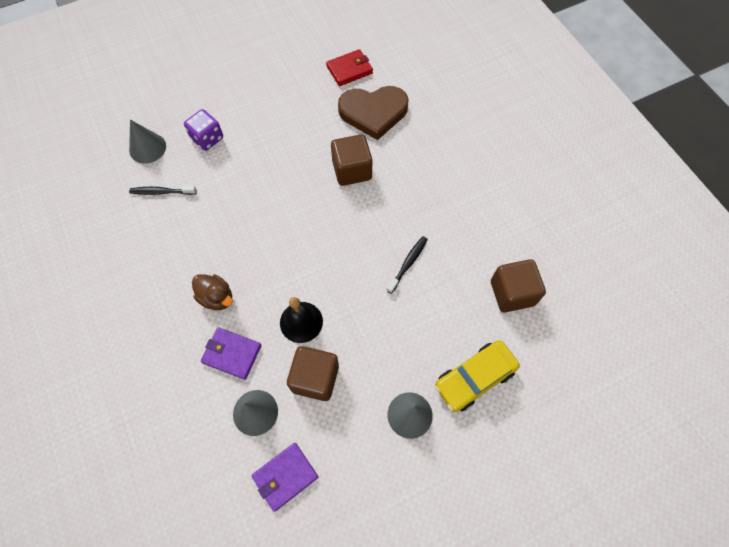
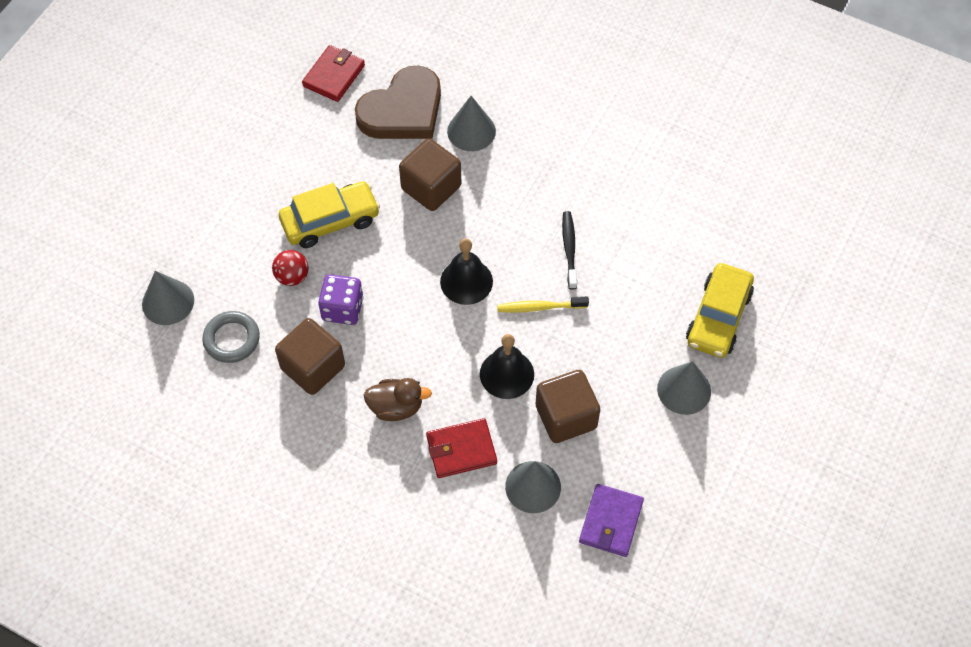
camera: 35 degrees left, 5 degrees down
black toothbrush [129,186,197,195] -> grey ring [202,311,260,363]
purple dice [184,109,223,151] -> purple dice moved to [318,274,363,325]
purple wallet [201,328,262,380] -> red wallet [426,418,497,478]
brown cube [491,259,546,312] -> brown cube moved to [275,318,345,395]
none -> red ball [272,250,309,286]
none -> yellow car [279,181,380,248]
none -> black bell [440,238,493,305]
none -> grey cone [447,96,496,151]
none -> yellow toothbrush [497,296,589,313]

